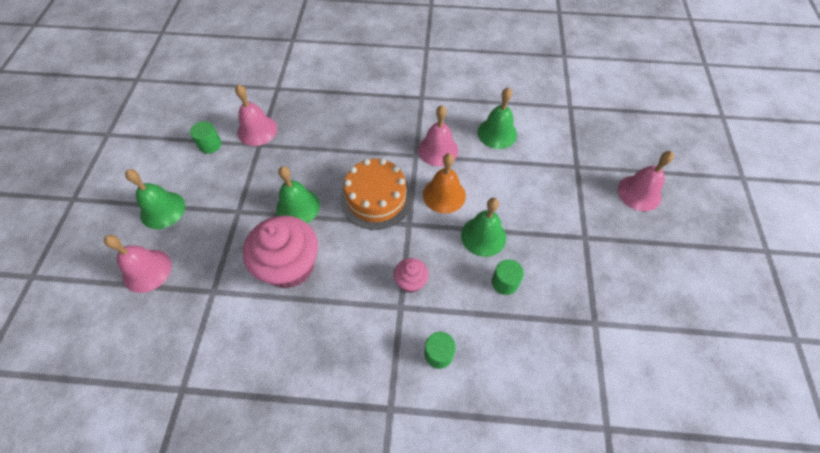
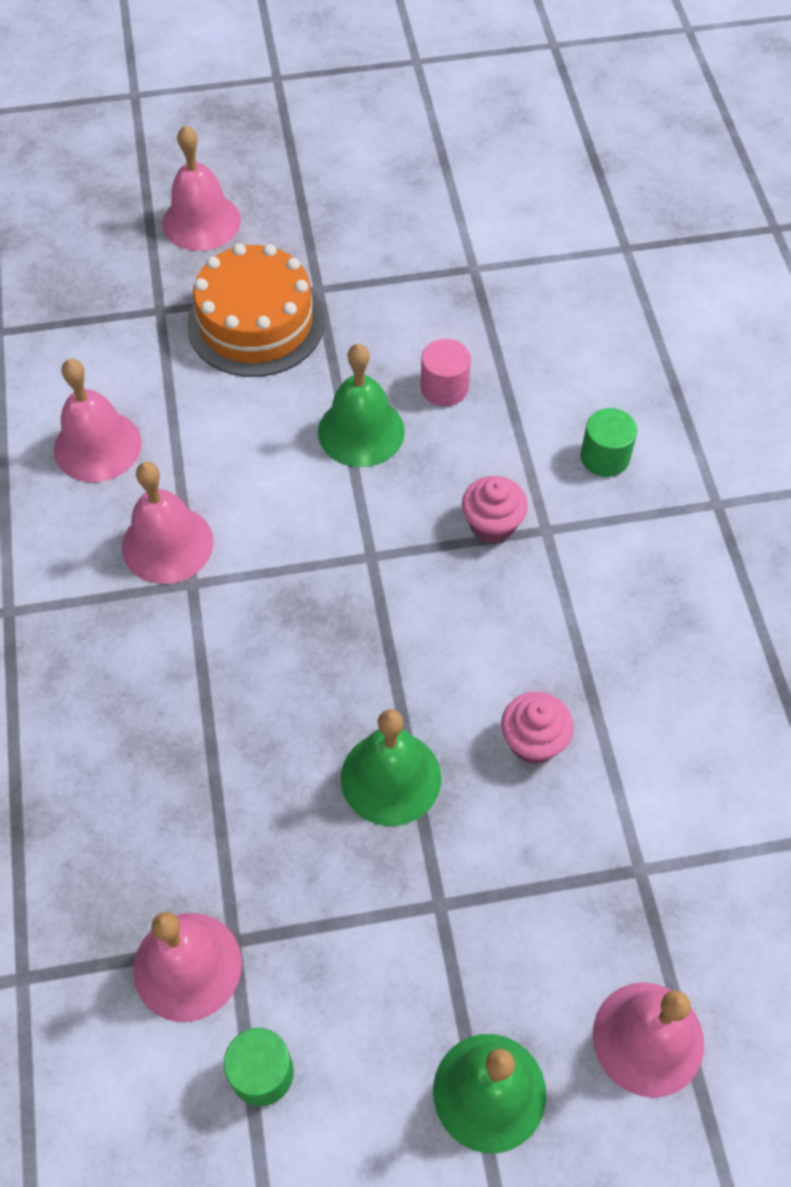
camera: 105 degrees left, 0 degrees up
pink cupcake [243,215,318,288] -> pink cupcake [501,692,573,764], size x0.48
orange cake [340,158,412,230] -> orange cake moved to [187,244,325,377]
orange bell [423,153,466,214] -> none
green bell [478,87,517,149] -> pink bell [54,359,142,482]
green cylinder [492,259,524,295] -> pink cylinder [421,339,471,406]

